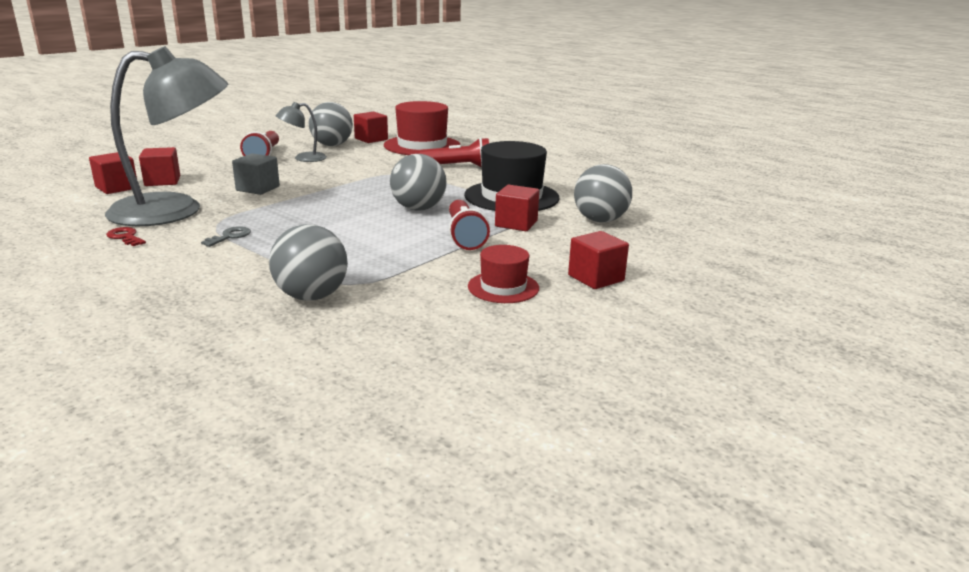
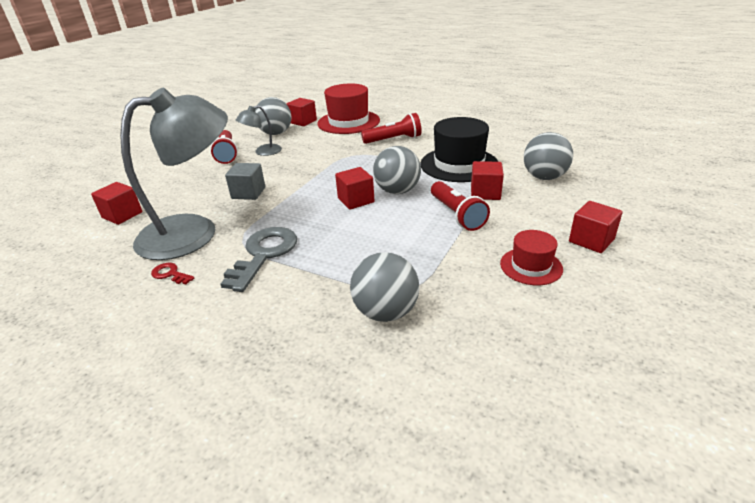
camera: 10 degrees left, 10 degrees up
red cube [139,147,180,186] -> red cube moved to [335,167,374,210]
grey key [201,226,251,247] -> grey key [220,227,297,292], size x2.17

